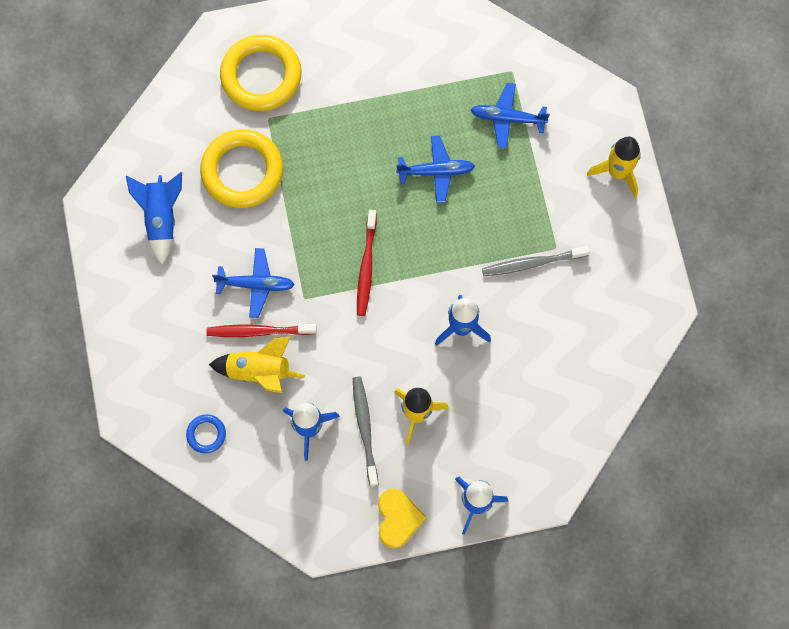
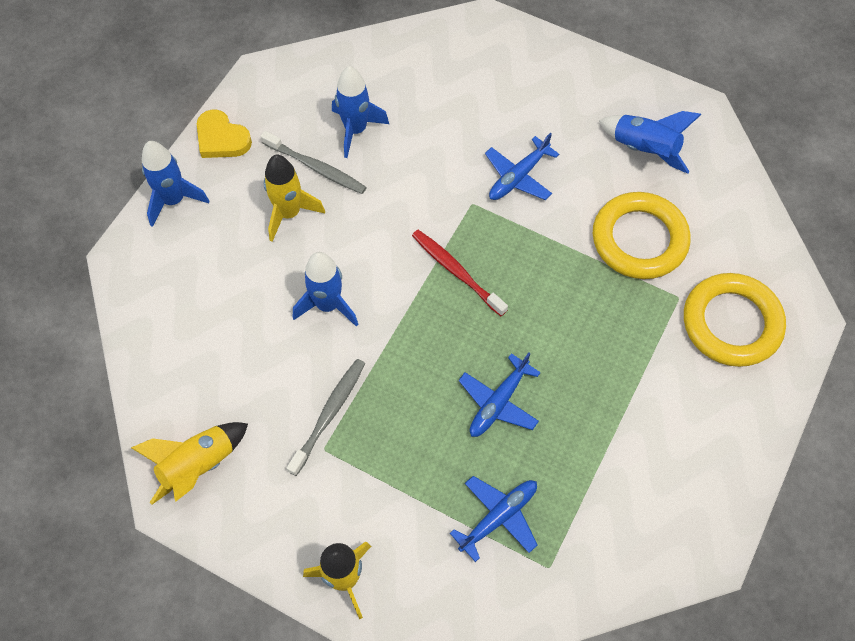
camera: 130 degrees right, 10 degrees down
blue ring [186,414,226,454] -> none
red toothbrush [207,324,316,337] -> none
yellow rocket [209,336,305,393] -> yellow rocket moved to [131,422,248,505]

